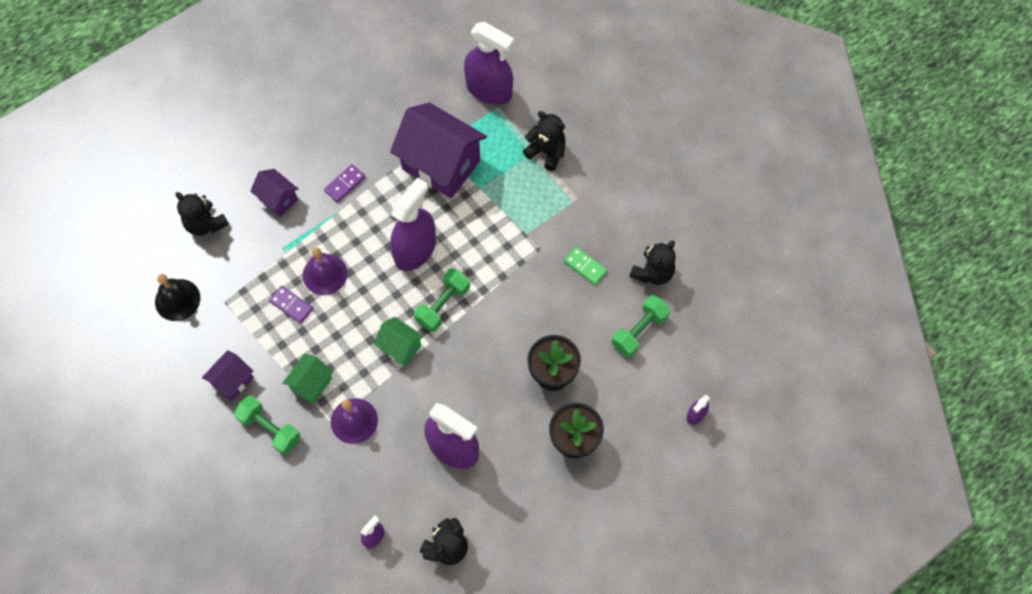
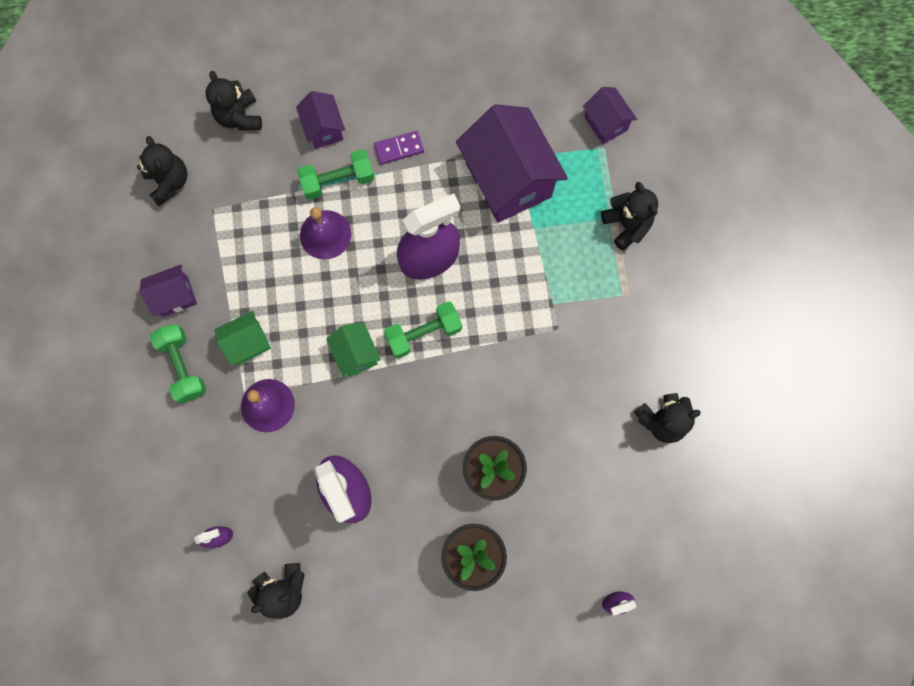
camera: 30 degrees right, 10 degrees up
black bell [155,274,200,321] -> black teddy bear [137,136,188,206]
purple domino [269,286,313,324] -> none
purple spray bottle [464,22,514,105] -> purple house [583,87,637,144]
green domino [564,247,607,285] -> none
green dumbbell [611,295,670,357] -> green dumbbell moved to [298,149,374,200]

